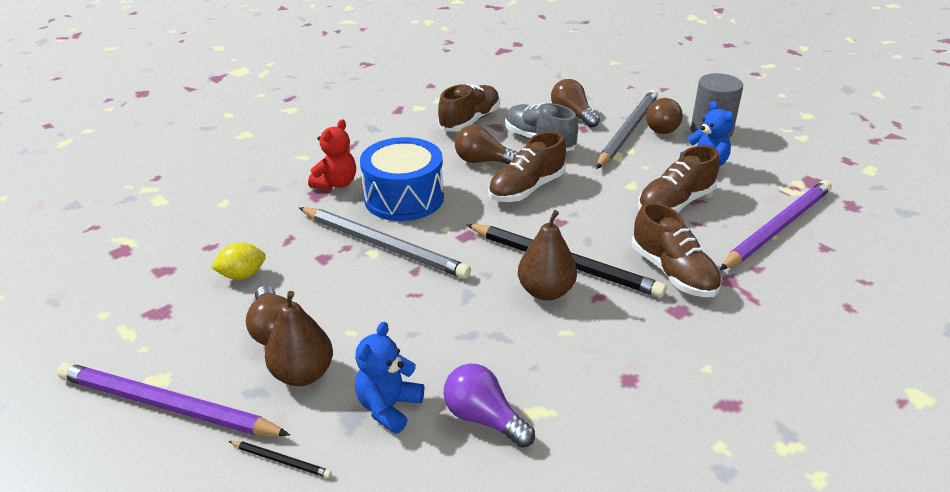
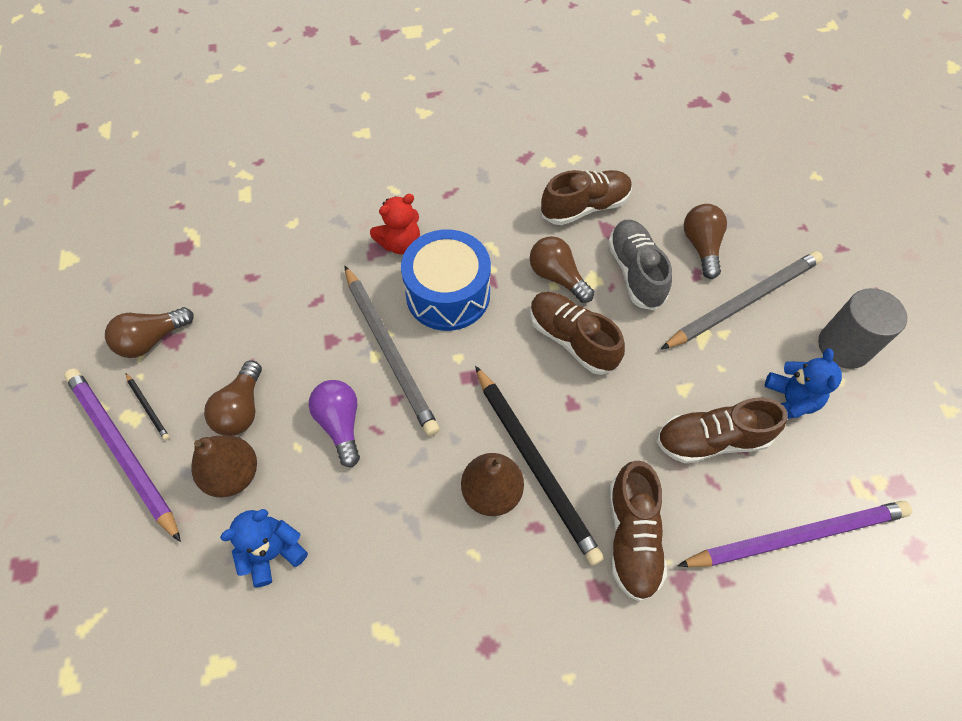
camera: 30 degrees right, 25 degrees up
yellow lemon [211,242,266,280] -> none
black pencil [229,441,332,478] -> black pencil moved to [125,373,170,440]
purple light bulb [444,364,535,448] -> purple light bulb moved to [309,380,360,467]
brown shoe [488,131,566,202] -> brown shoe turned 60 degrees clockwise [530,292,625,375]
brown light bulb [646,98,683,134] -> brown light bulb moved to [105,307,194,358]

